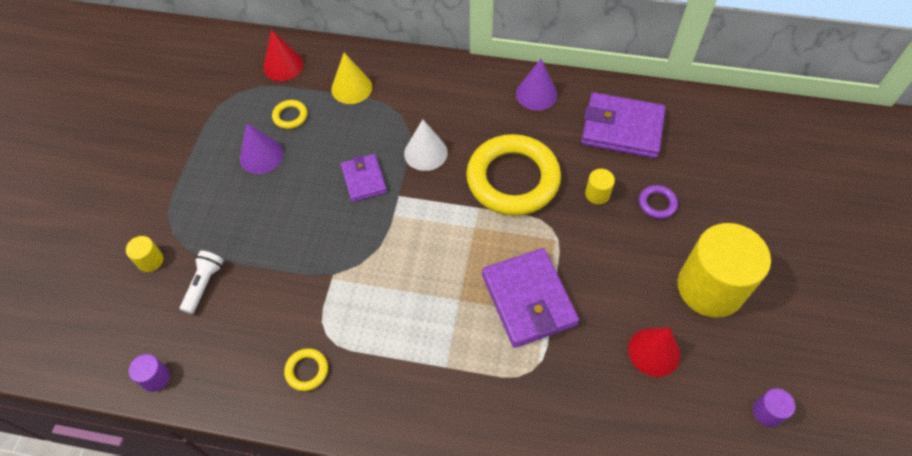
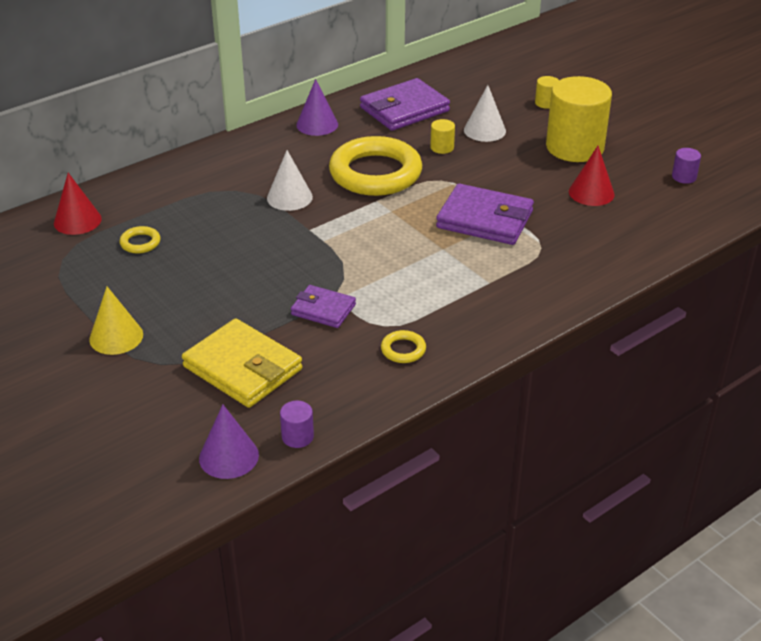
camera: 50 degrees left, 20 degrees down
yellow cylinder [126,236,163,272] -> yellow cylinder moved to [535,76,559,109]
white flashlight [180,251,224,314] -> yellow wallet [182,318,302,408]
purple cone [240,123,283,174] -> purple cone moved to [199,405,259,479]
yellow cone [331,53,372,104] -> yellow cone moved to [89,287,143,355]
purple wallet [341,154,387,202] -> purple wallet moved to [291,285,356,328]
purple ring [639,185,678,219] -> white cone [464,85,506,142]

